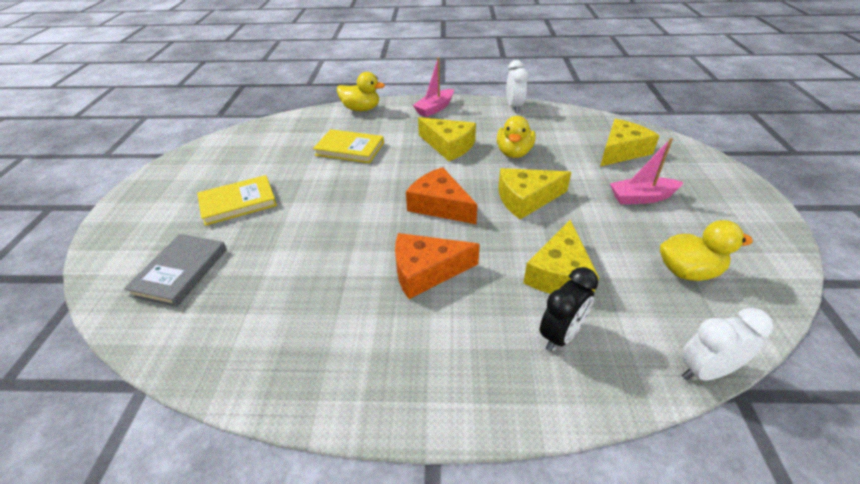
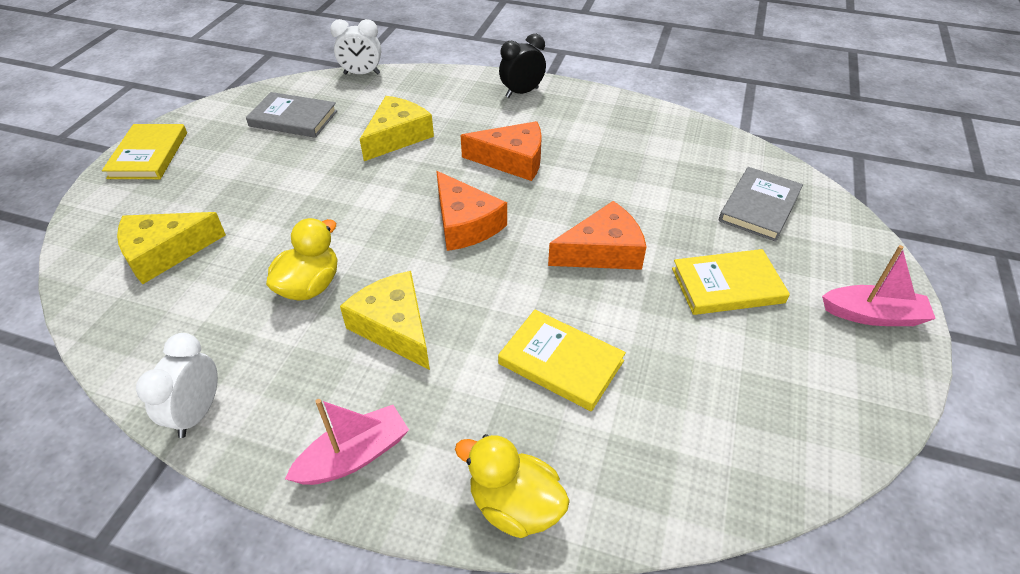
camera: 165 degrees left, 5 degrees up
yellow cheese [498,168,571,219] -> none
black clock [540,267,598,351] -> black clock moved to [499,34,546,98]
pink boat [610,138,684,204] -> pink boat moved to [822,245,936,326]
yellow duck [660,220,753,281] -> grey book [246,92,338,138]
none -> yellow book [102,124,187,179]
none -> orange cheese [548,201,646,270]

